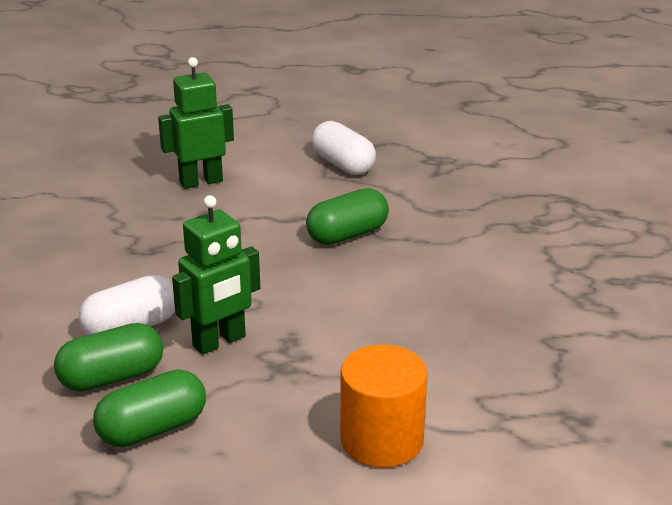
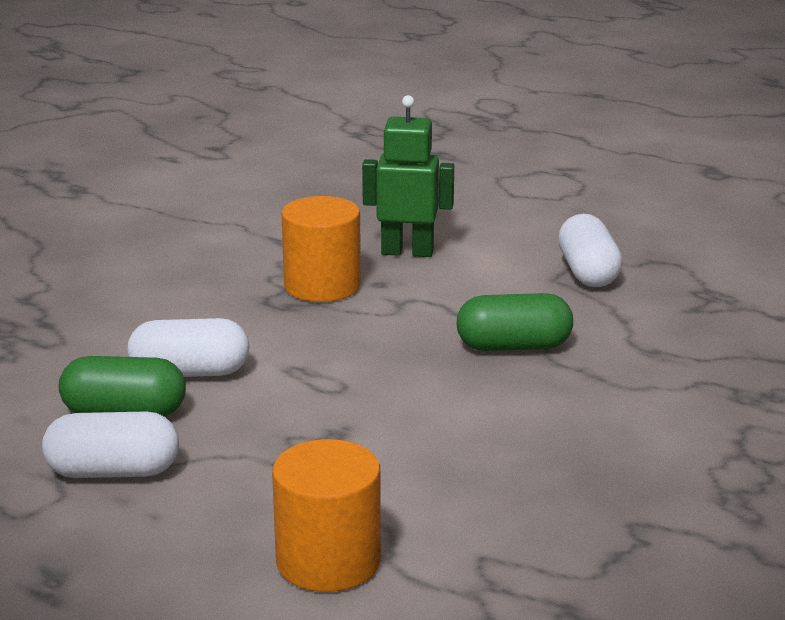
camera: 30 degrees right, 5 degrees down
green capsule [93,369,206,447] -> white capsule [42,411,179,478]
green robot [172,195,260,354] -> none
none -> orange cylinder [281,196,361,302]

